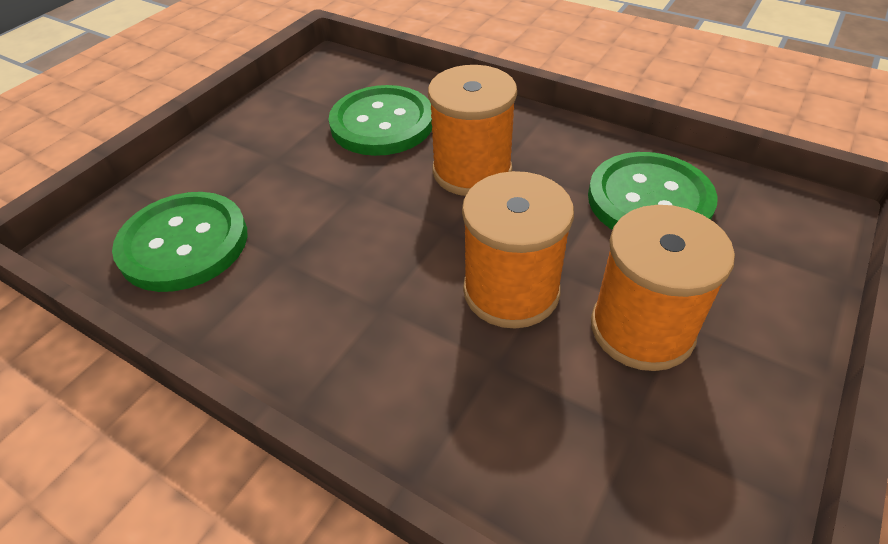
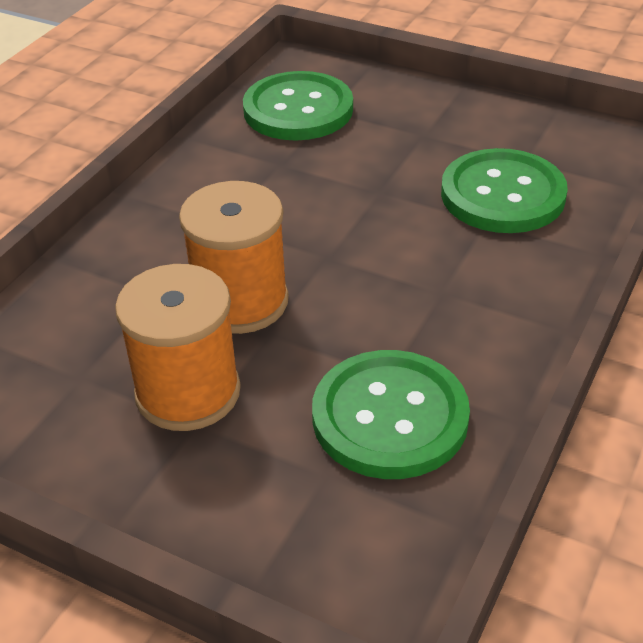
camera: 85 degrees right, 5 degrees down
orange spool [428,65,517,196] -> none

